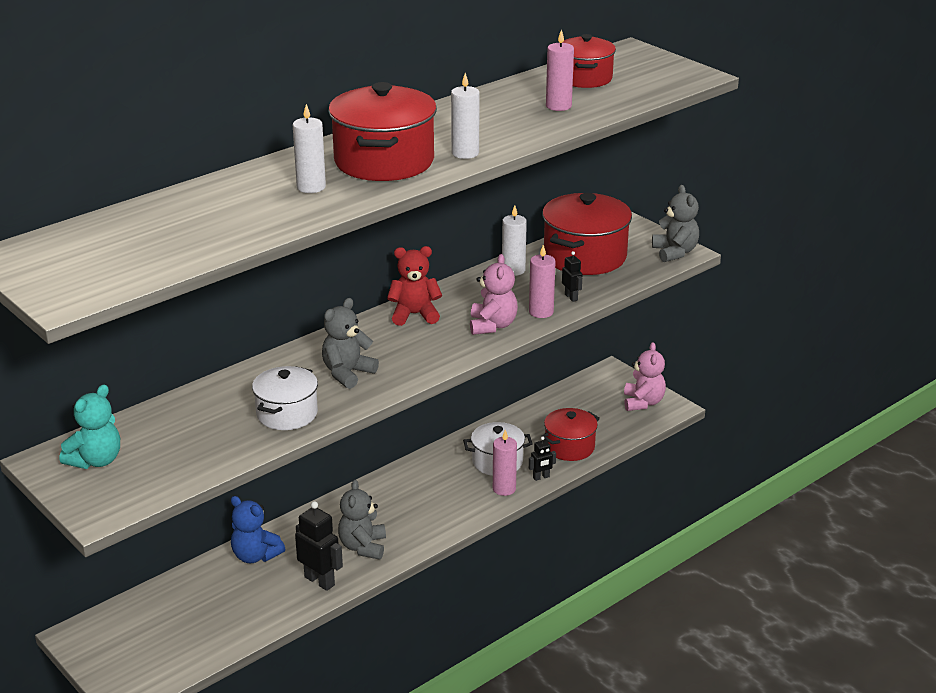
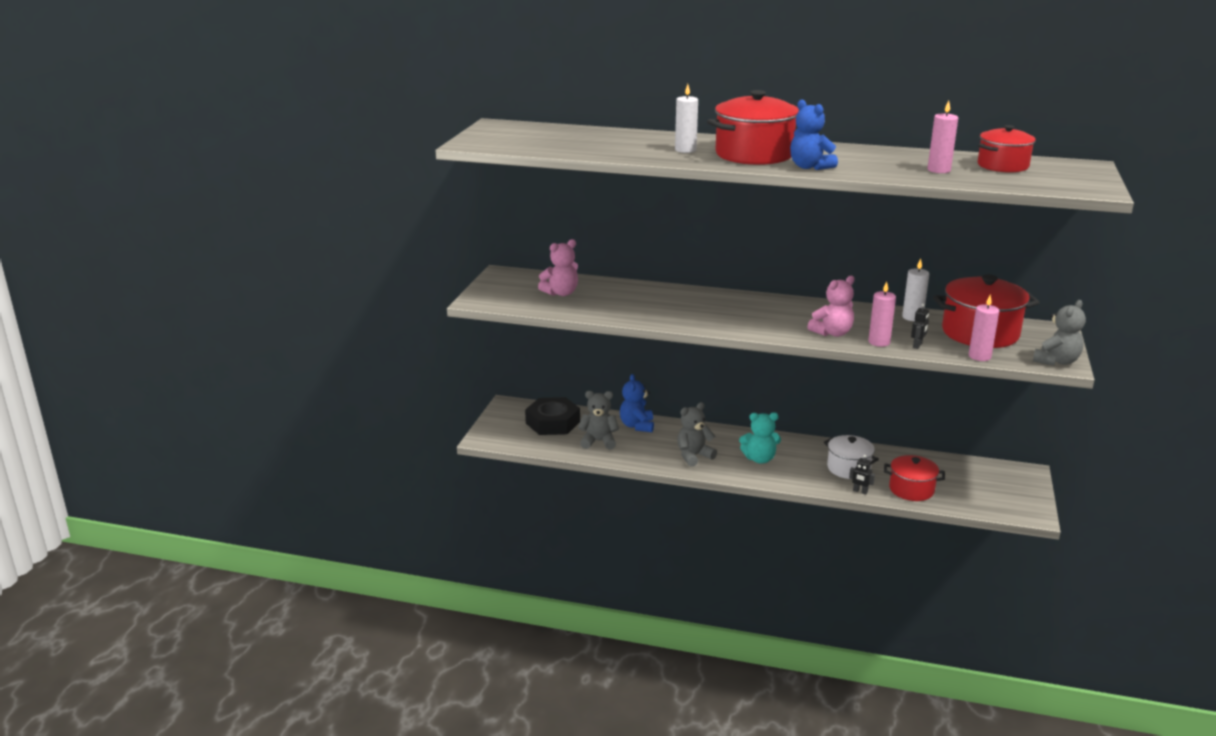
camera: 55 degrees right, 5 degrees down
turquoise teddy bear [59,384,120,469] -> turquoise teddy bear moved to [739,412,781,464]
white pot [252,366,318,430] -> none
black robot [295,501,343,591] -> none
grey teddy bear [322,298,379,389] -> grey teddy bear moved to [578,391,619,450]
red teddy bear [387,246,442,326] -> none
white candle [451,73,480,159] -> blue teddy bear [790,100,838,170]
pink candle [493,430,517,496] -> pink candle moved to [969,295,999,361]
pink teddy bear [624,342,666,411] -> pink teddy bear moved to [538,239,578,296]
none -> black nut [525,397,580,435]

